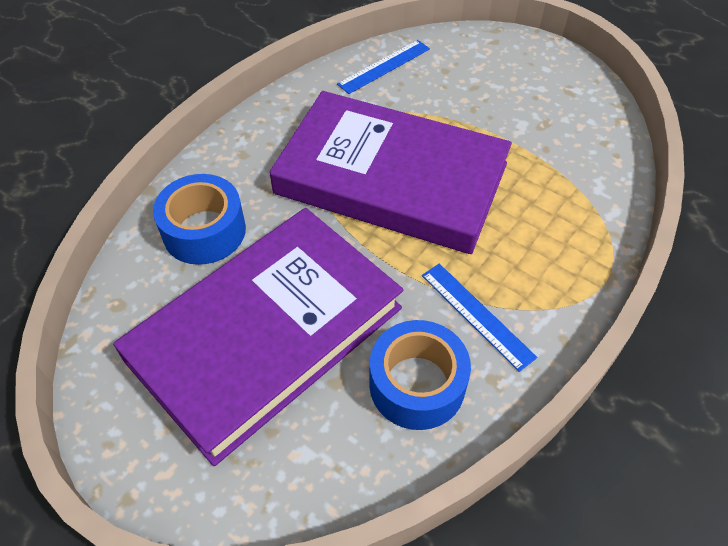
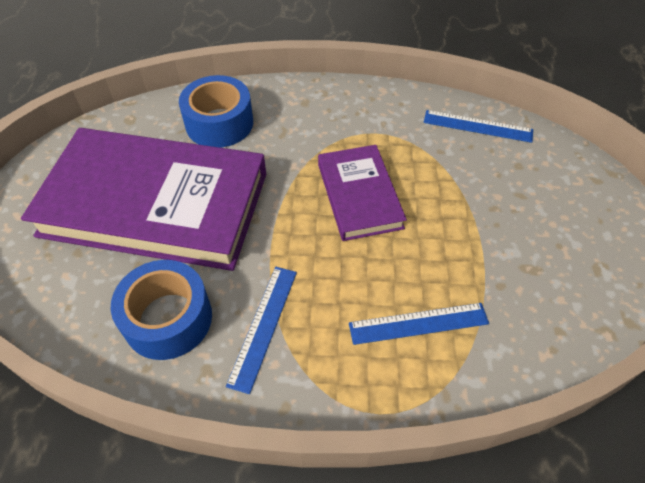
camera: 55 degrees right, 0 degrees up
purple book [270,91,512,254] -> purple book [318,145,407,241], size x0.51
none -> blue ruler [349,303,489,345]

